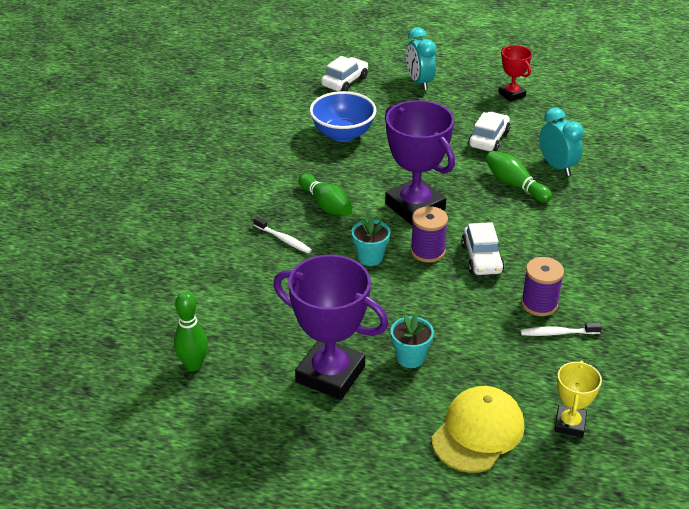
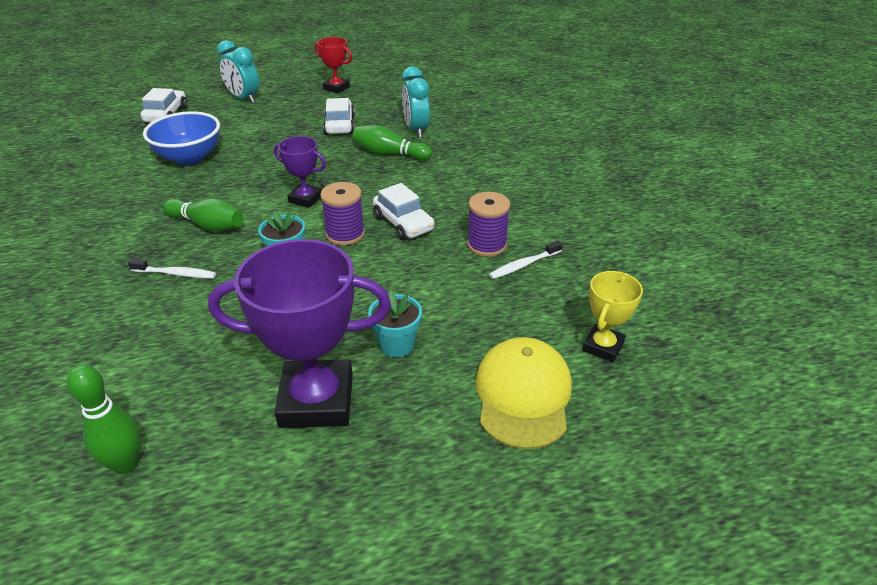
camera: 30 degrees left, 0 degrees up
purple trophy [385,100,455,225] -> purple trophy [274,136,326,208], size x0.52
turquoise clock [540,108,584,176] -> turquoise clock turned 135 degrees counterclockwise [402,67,430,138]
yellow trophy [554,360,602,437] -> yellow trophy turned 45 degrees clockwise [582,271,643,362]

